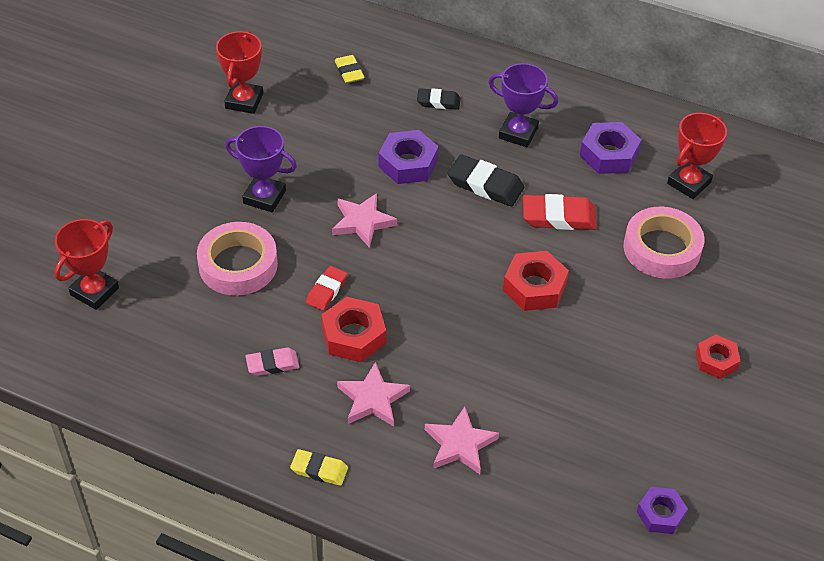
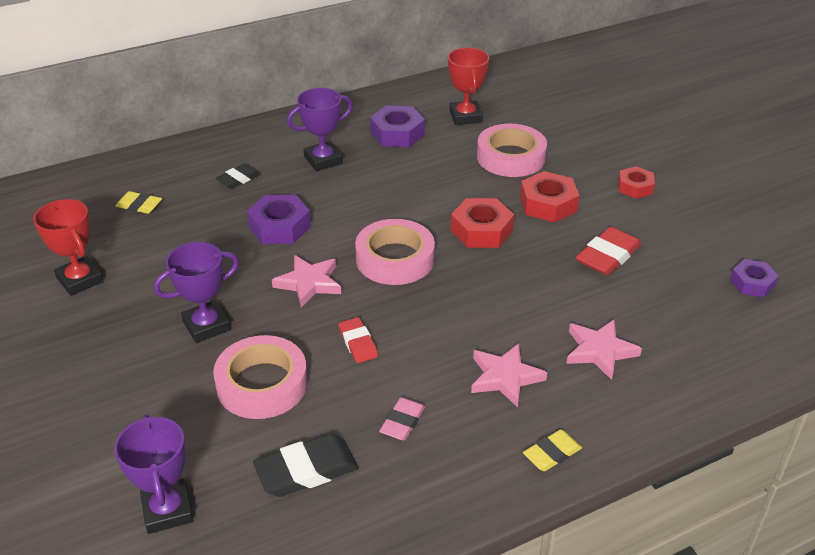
camera: 50 degrees left, 10 degrees down
red trophy [55,219,119,310] -> purple trophy [114,415,193,534]
red nut [321,296,386,362] -> red nut moved to [520,171,580,223]
black eraser [448,154,524,207] -> black eraser moved to [253,434,358,497]
red eraser [523,194,597,230] -> red eraser moved to [576,227,641,276]
none -> pink tape [355,219,435,285]

